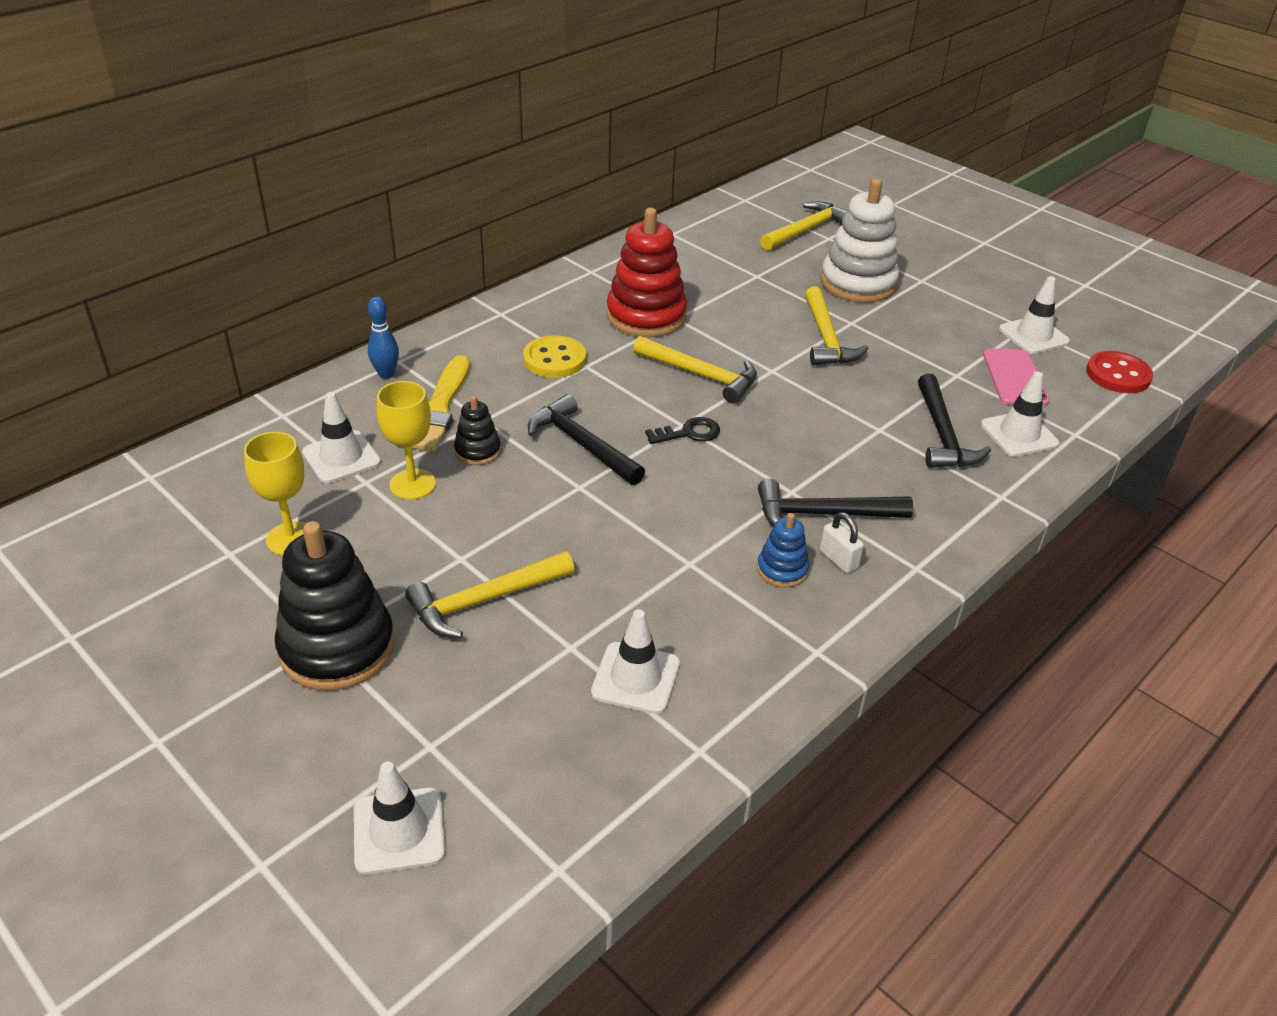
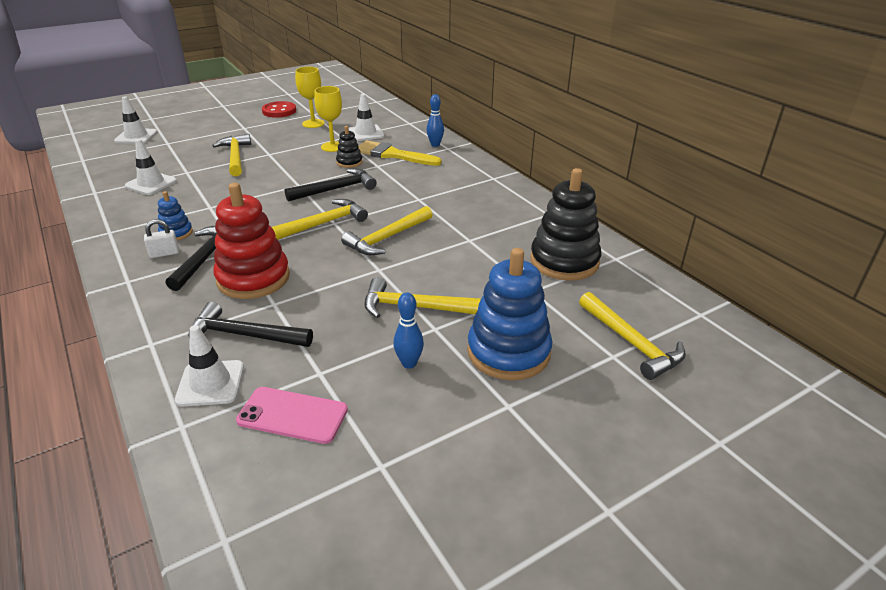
camera: 105 degrees right, 5 degrees down
black stacking toy [275,521,395,691] -> black stacking toy moved to [530,168,602,280]
yellow button [523,335,586,378] -> none
red stacking toy [607,208,687,337] -> red stacking toy moved to [213,183,290,299]
black key [645,417,720,444] -> yellow hammer [272,199,368,240]
white stacking toy [821,179,899,302] -> blue stacking toy [467,248,552,380]
white traffic cone [999,276,1070,354] -> none
red button [1086,351,1153,393] -> red button moved to [262,101,296,118]
none -> blue bowling pin [393,292,424,369]

